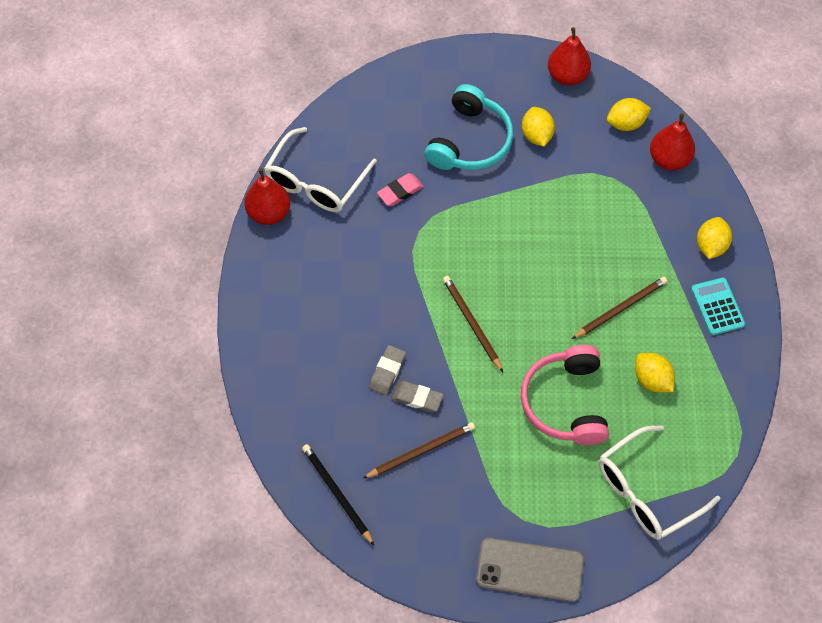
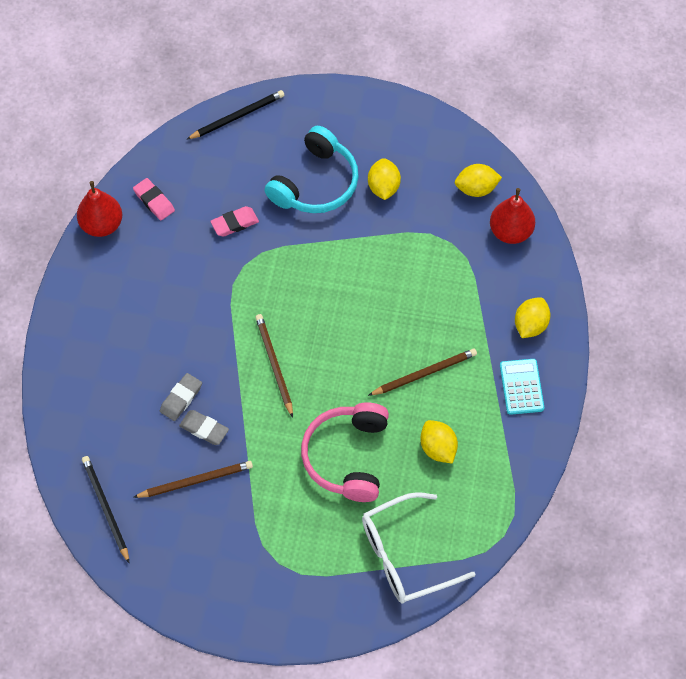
camera: 10 degrees right, 0 degrees up
white glasses [264,127,377,212] -> pink eraser [133,178,175,221]
grey phone [476,538,584,602] -> none
red pear [548,27,591,86] -> none
none -> black pencil [186,90,284,140]

